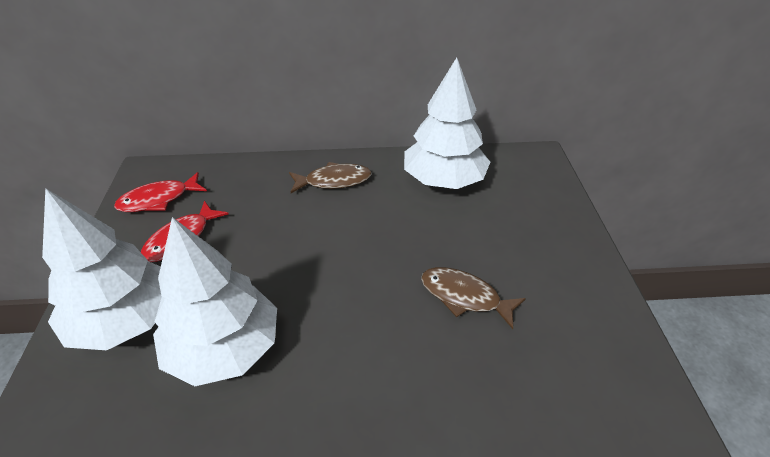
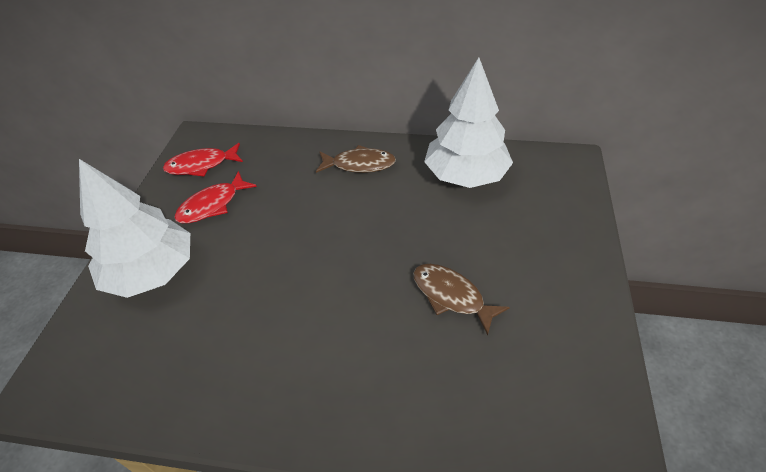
camera: 15 degrees right, 5 degrees up
white tree [153,217,277,386] -> none

